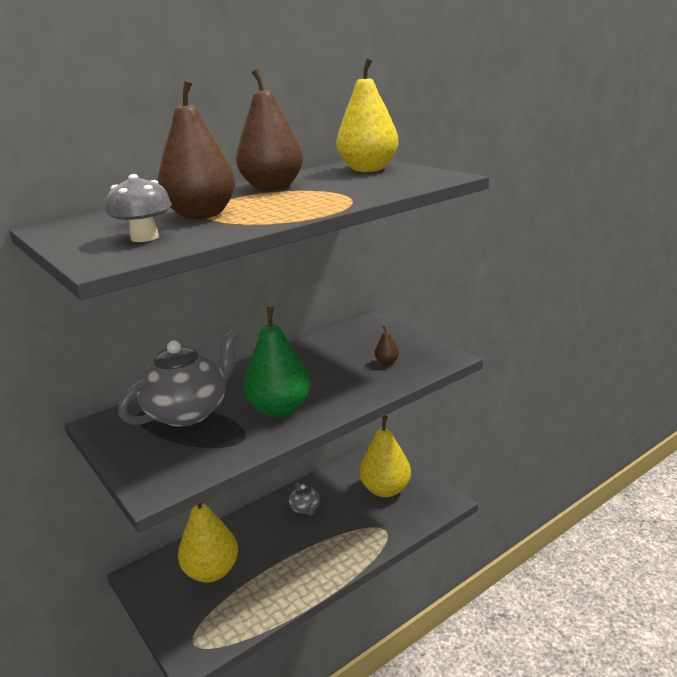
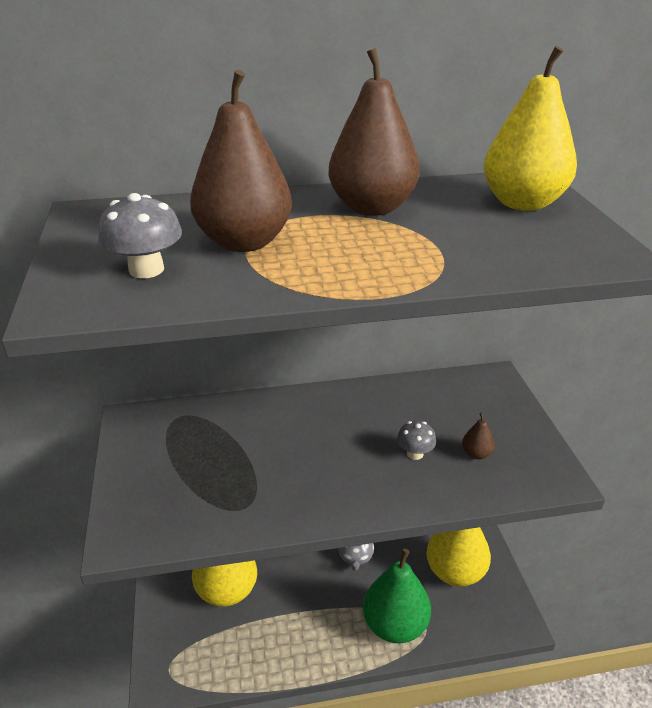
camera: 25 degrees right, 10 degrees up
grey teapot [118,330,239,427] -> none
green pear [244,307,311,417] -> green pear moved to [363,549,431,643]
none -> grey mushroom [397,421,436,460]

